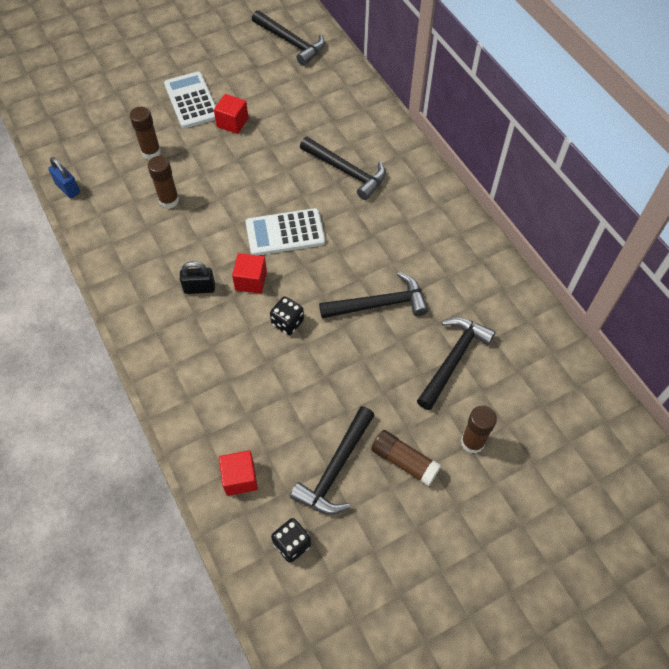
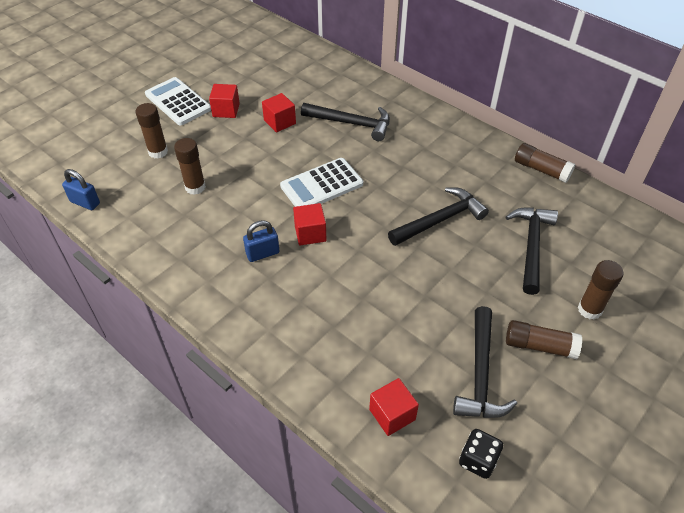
camera: 20 degrees left, 10 degrees down
black padlock [180,261,215,294] -> blue padlock [243,220,279,262]
black hammer [252,10,325,66] -> none
black dice [270,296,304,335] -> none
none -> red cube [262,93,296,132]
none -> brown glue stick [515,143,575,183]

